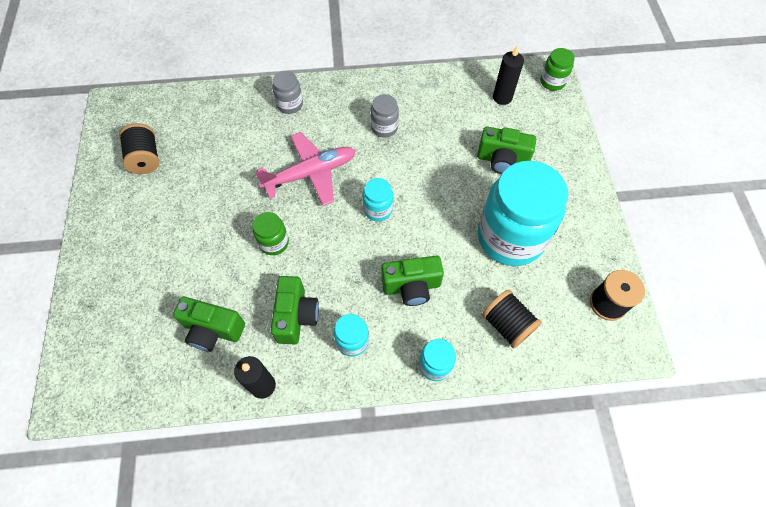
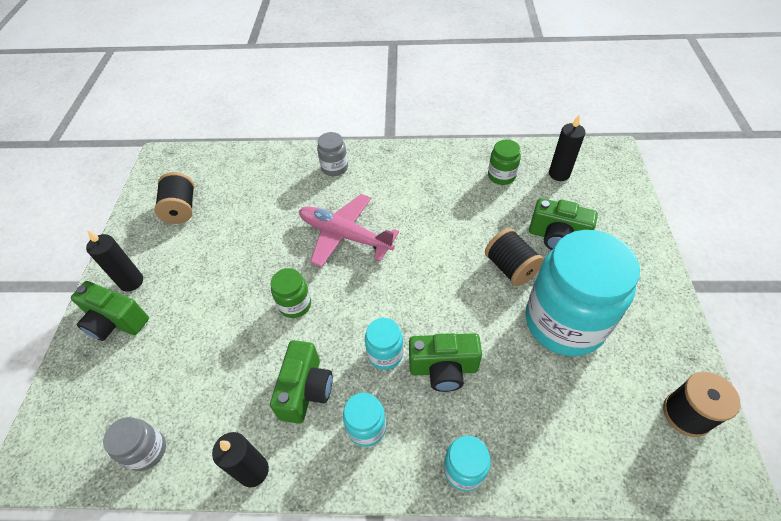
camera: 10 degrees right, 10 degrees down
green camera [173,297,245,352] -> green camera moved to [71,281,149,341]
pink plane [255,132,356,206] -> pink plane turned 135 degrees counterclockwise [299,194,399,267]
turquoise jar [363,178,393,221] -> turquoise jar moved to [365,318,403,370]
grey jar [371,94,399,137] -> grey jar moved to [103,417,166,471]
black spool [482,290,542,349] -> black spool moved to [485,228,544,286]
green jar [540,48,575,91] -> green jar moved to [488,140,521,185]
none -> black candle [86,230,143,292]

